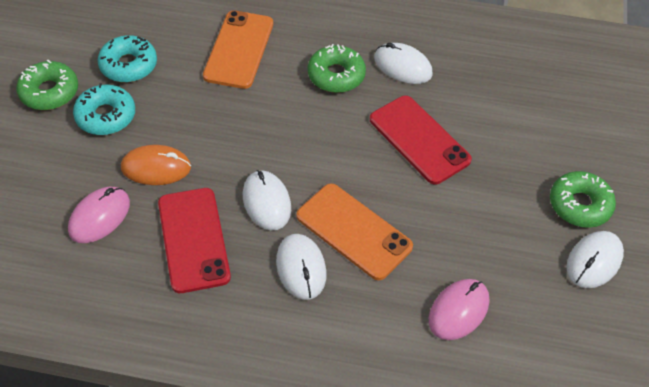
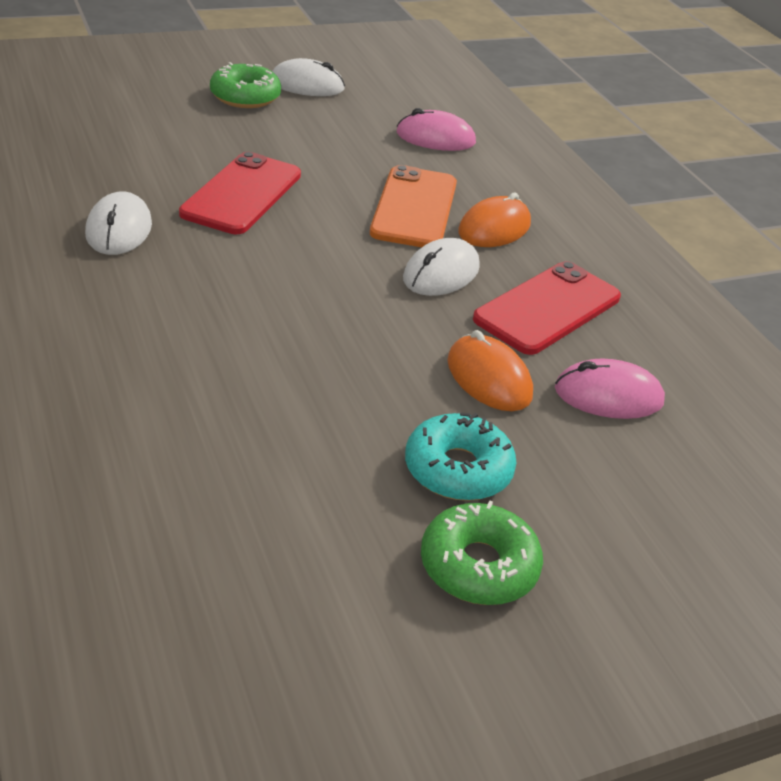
camera: 125 degrees left, 15 degrees down
turquoise donut [98,35,157,82] -> none
orange phone [203,10,273,89] -> none
white mouse [276,234,326,300] -> orange mouse [458,193,531,247]
green donut [308,44,366,93] -> none

